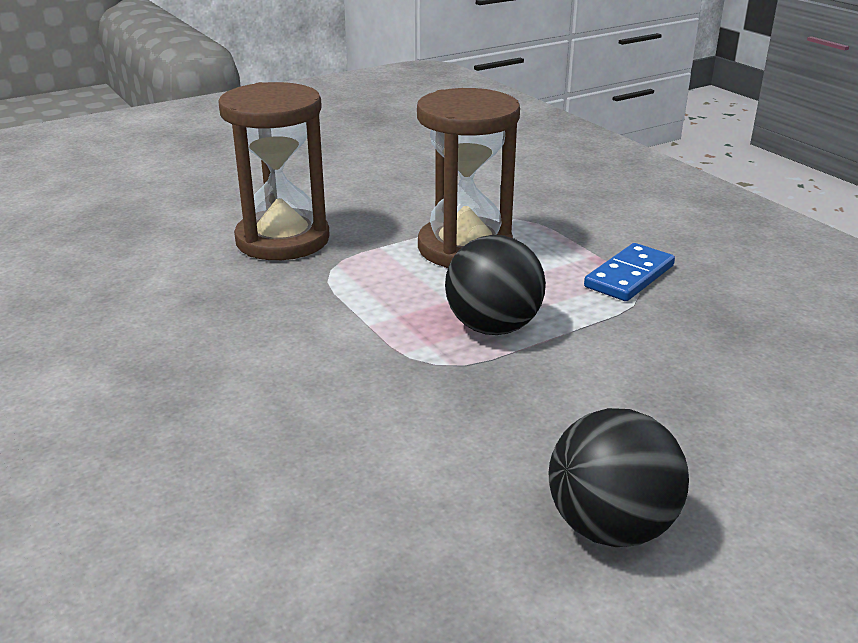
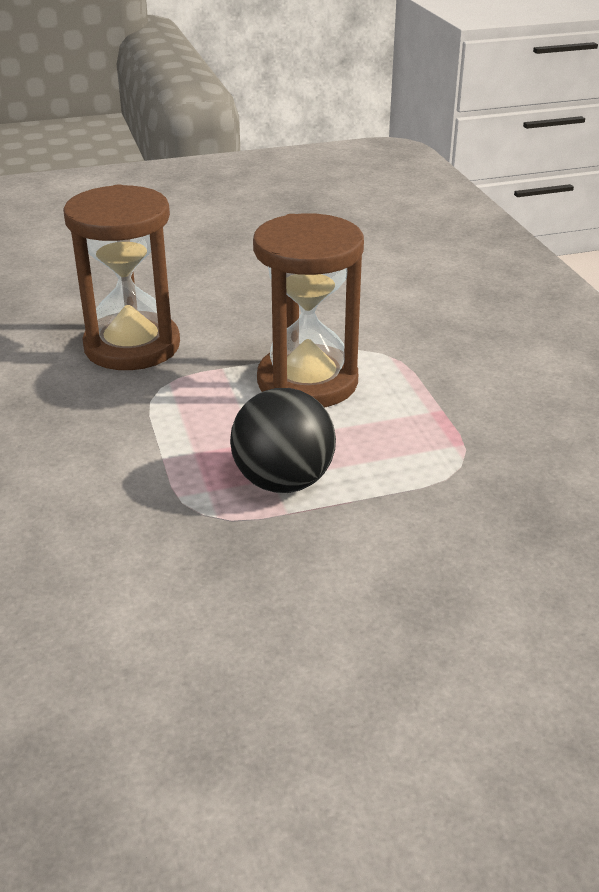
camera: 15 degrees right, 5 degrees up
black ball [549,408,689,547] -> none
blue domino [584,243,675,301] -> none

